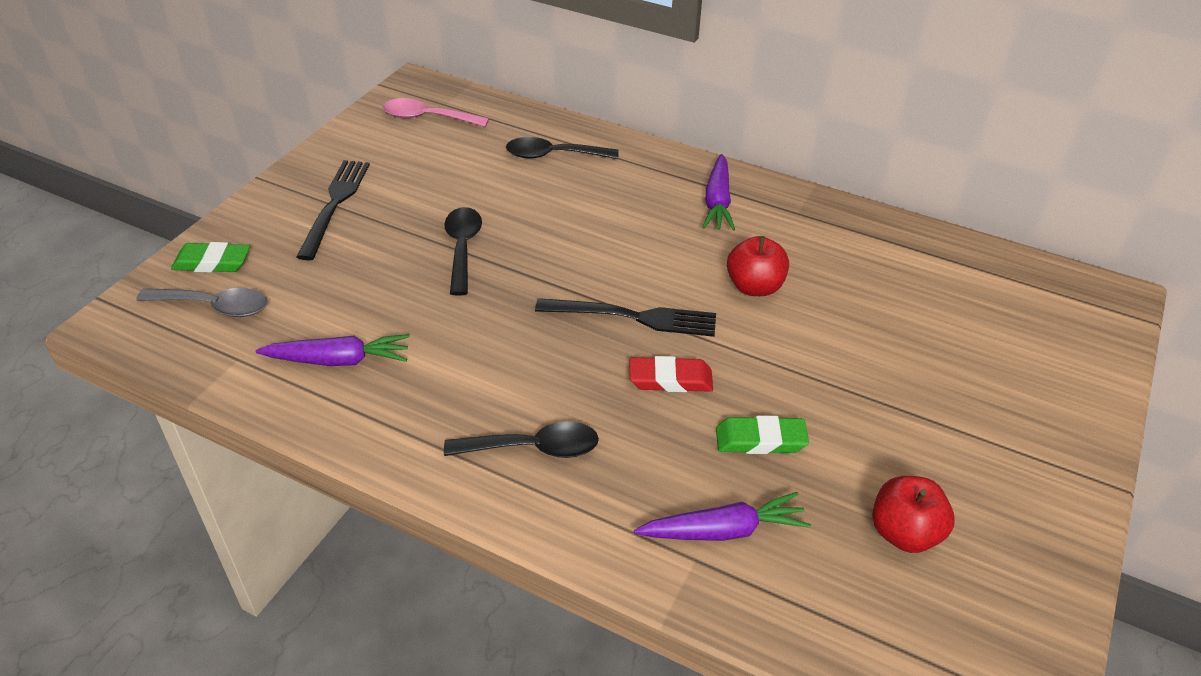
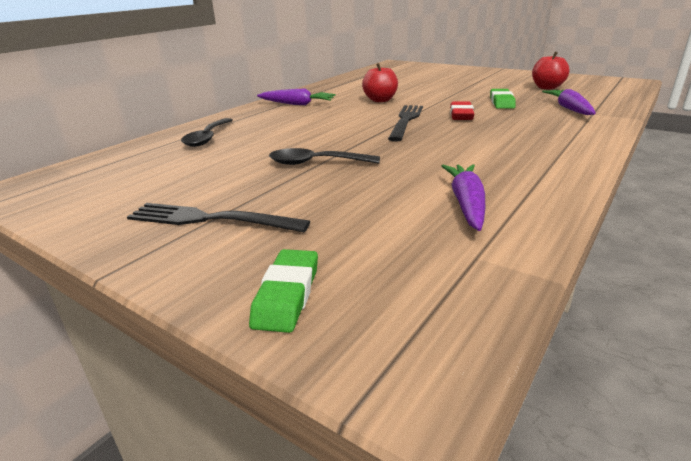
camera: 80 degrees left, 15 degrees down
grey spoon [136,288,267,317] -> none
pink spoon [383,98,489,127] -> none
black spoon [444,421,599,458] -> none

